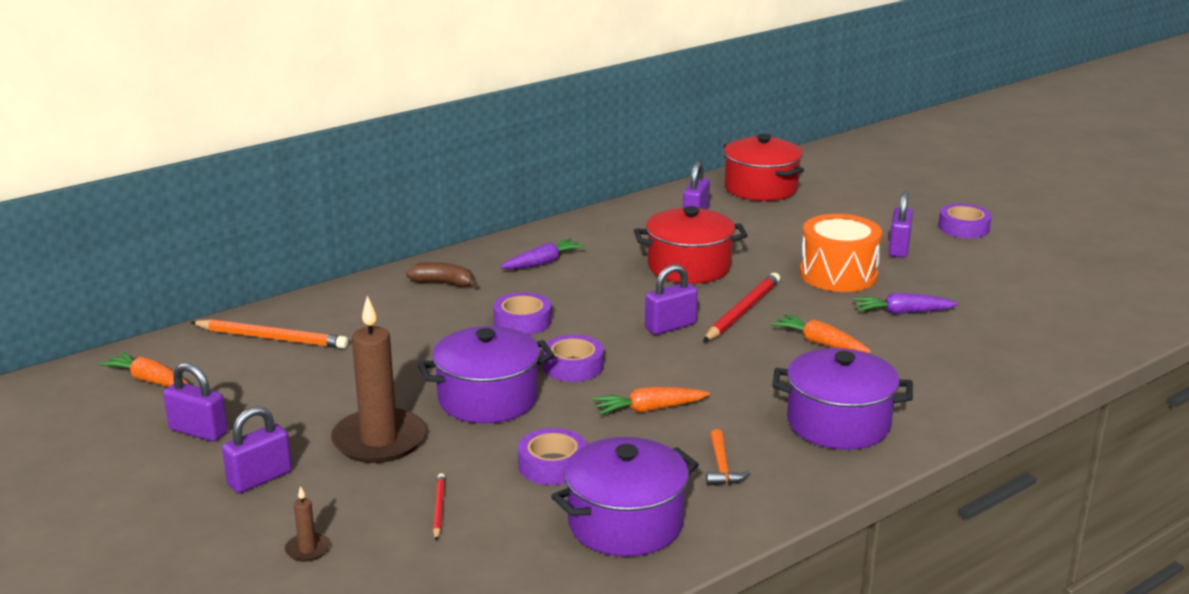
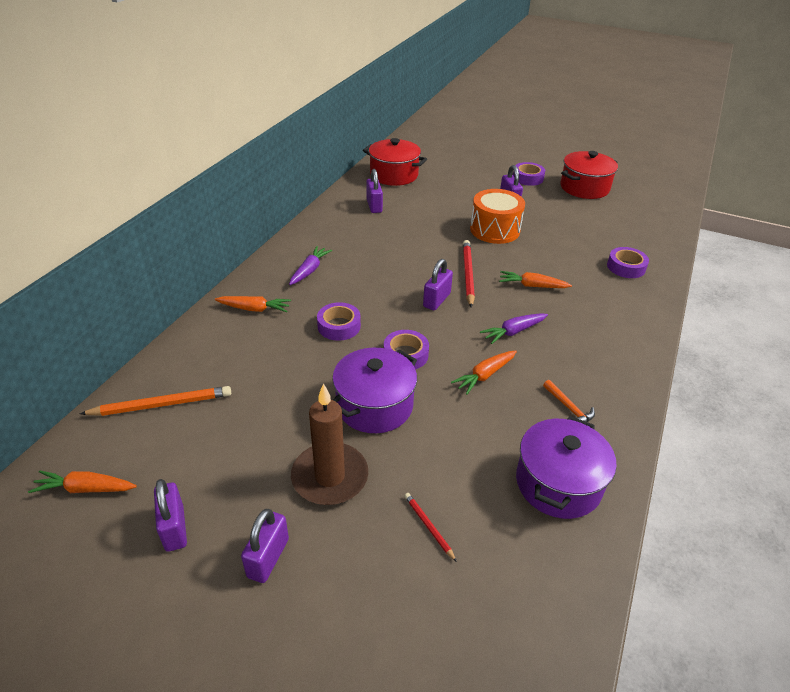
camera: 30 degrees left, 15 degrees up
purple padlock [163,363,228,441] -> purple padlock turned 75 degrees clockwise [154,479,187,552]
brown candle [285,486,330,562] -> none
brown banana [406,262,478,287] -> orange carrot [215,296,291,312]
purple tape [518,428,587,485] -> purple tape moved to [607,247,649,278]
red pot [634,206,748,284] -> red pot moved to [560,151,618,199]
purple pot [772,348,913,450] -> none
purple carrot [853,293,958,314] -> purple carrot moved to [480,313,548,344]

